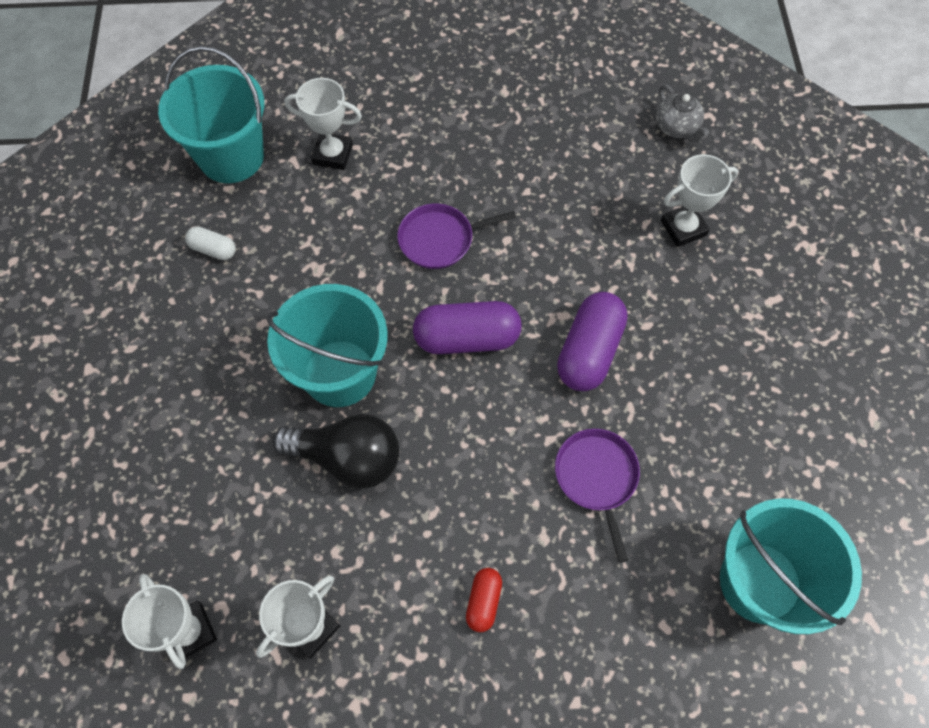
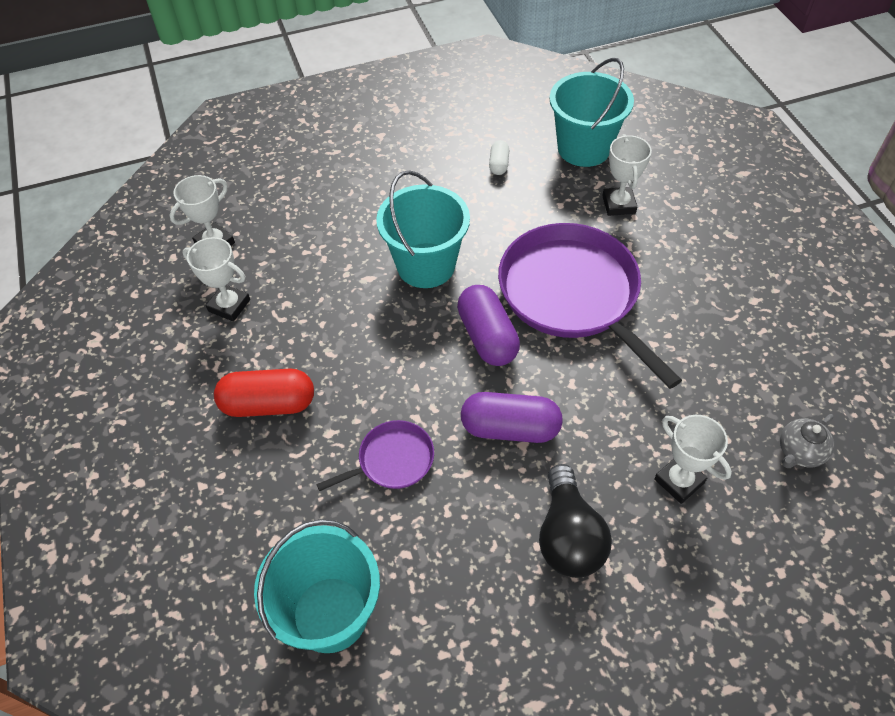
camera: 75 degrees right, 10 degrees down
black light bulb [272,414,399,489] -> black light bulb moved to [539,464,612,578]
purple pan [397,204,516,269] -> purple pan [498,223,682,389], size x2.13
red capsule [466,568,502,632] -> red capsule [214,369,314,417], size x1.93

